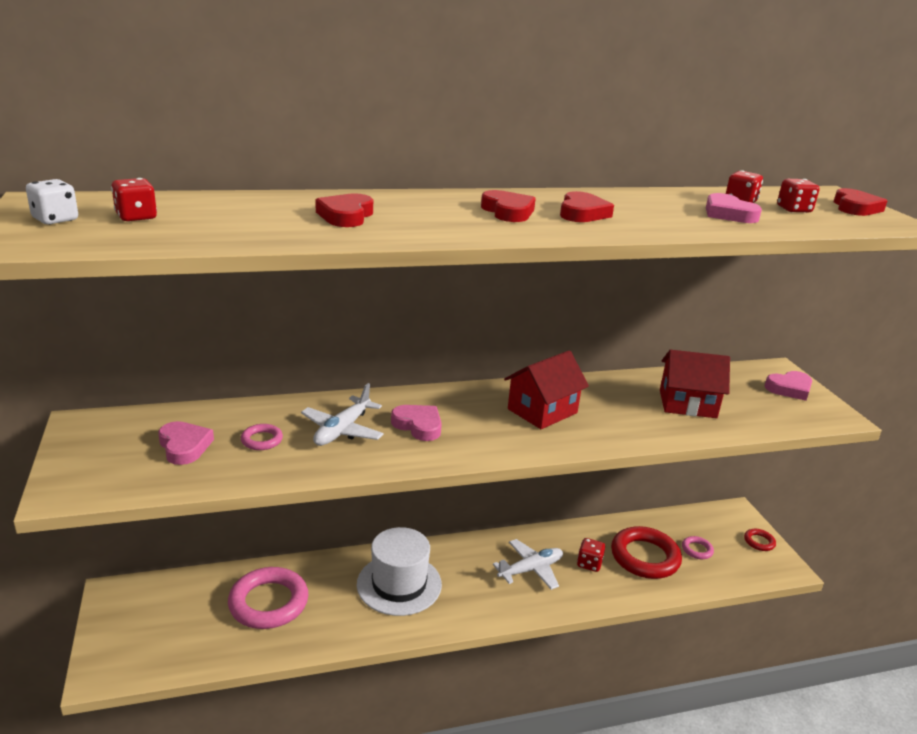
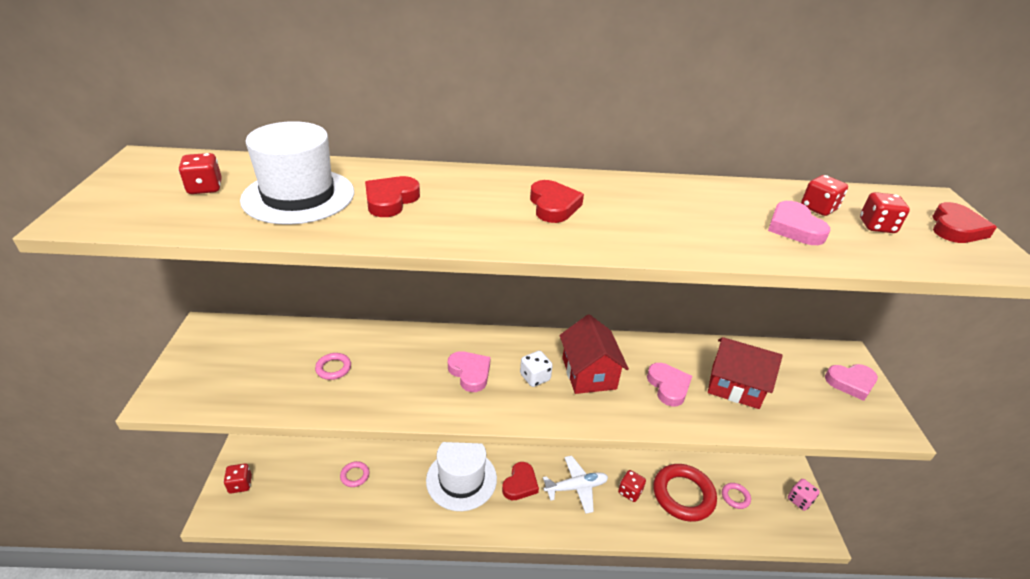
camera: 15 degrees right, 10 degrees up
white dice [26,179,78,225] -> white dice moved to [520,351,553,387]
pink heart [158,421,214,465] -> pink heart moved to [647,363,692,406]
pink ring [228,567,308,629] -> pink ring [340,461,370,487], size x0.46
white plane [301,383,384,446] -> none
red house [504,350,589,429] -> red house turned 75 degrees counterclockwise [559,314,629,394]
red heart [560,191,614,222] -> red heart moved to [502,462,539,500]
red ring [744,529,776,551] -> pink dice [788,479,820,511]
none -> red dice [224,463,252,493]
none -> white hat [240,121,354,225]

